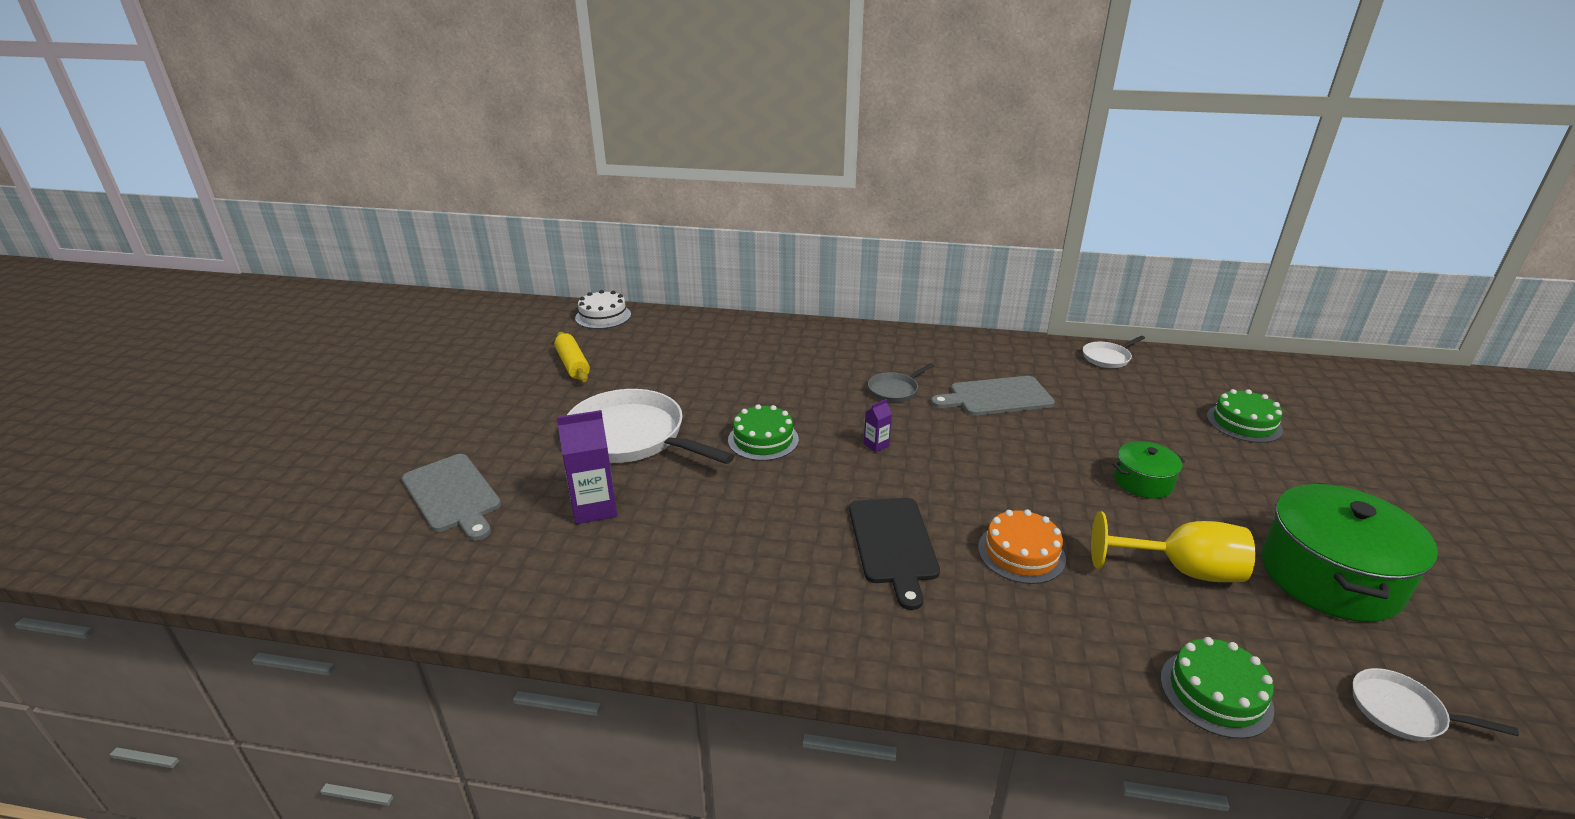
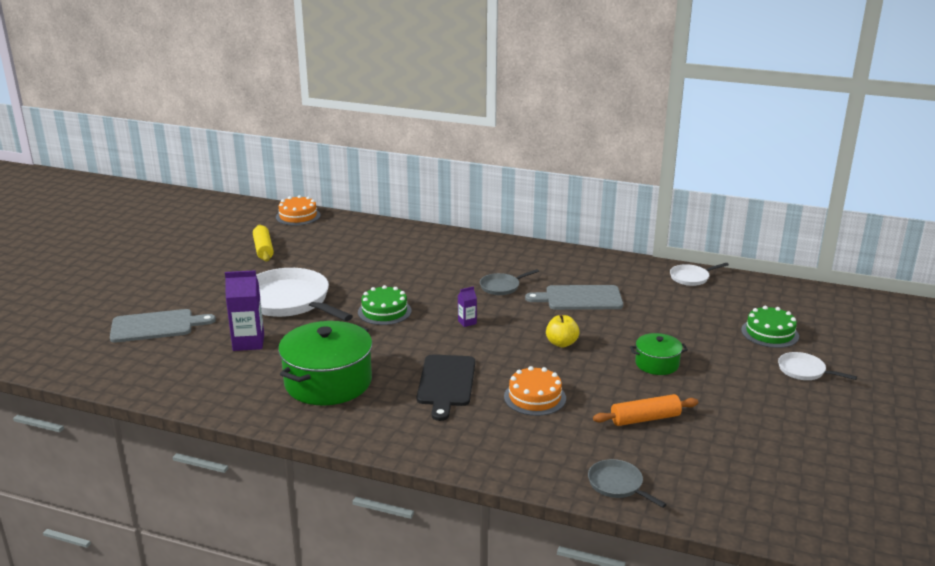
camera: 10 degrees right, 5 degrees down
grey cutting board [402,454,501,541] -> grey cutting board turned 75 degrees counterclockwise [110,309,216,343]
white cake [575,290,631,329] -> orange cake [276,195,321,225]
yellow goblet [1091,511,1255,582] -> orange rolling pin [593,394,698,426]
green cake [1160,637,1274,739] -> grey pan [588,459,667,508]
green pot [1262,483,1438,622] -> green pot moved to [278,321,373,406]
white pan [1353,668,1519,741] -> white pan moved to [778,352,857,380]
none -> yellow apple [546,314,579,348]

